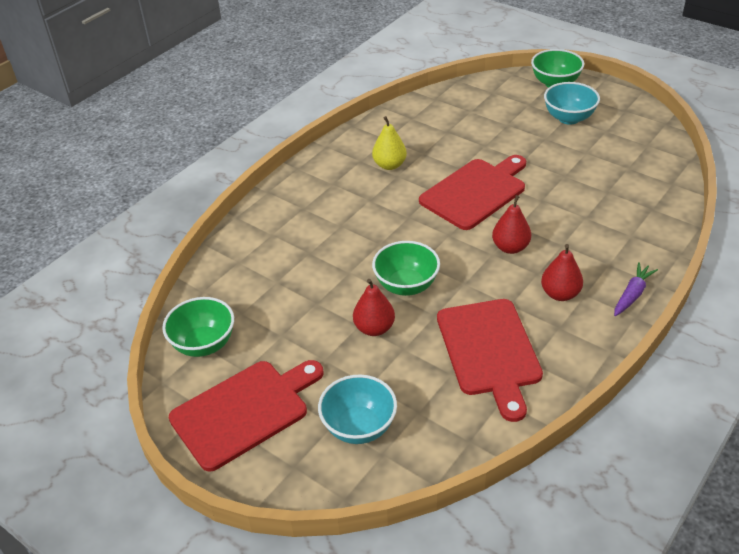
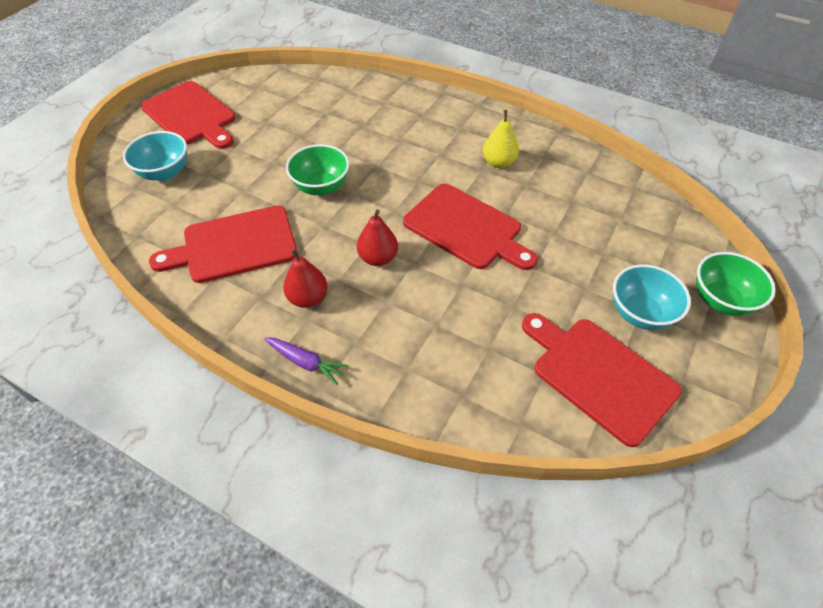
camera: 80 degrees right, 10 degrees up
green bowl [162,297,234,357] -> none
red pear [353,279,395,336] -> none
none -> red cutting board [522,313,682,447]

